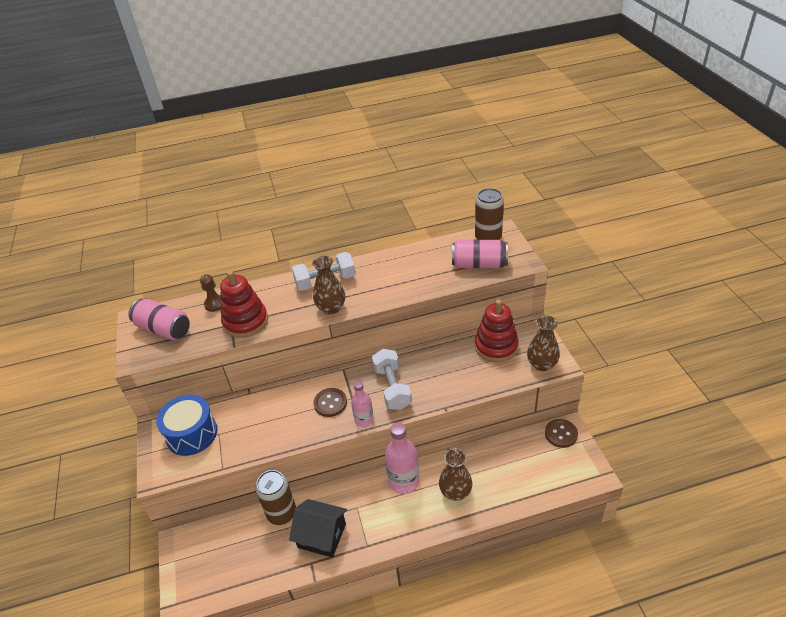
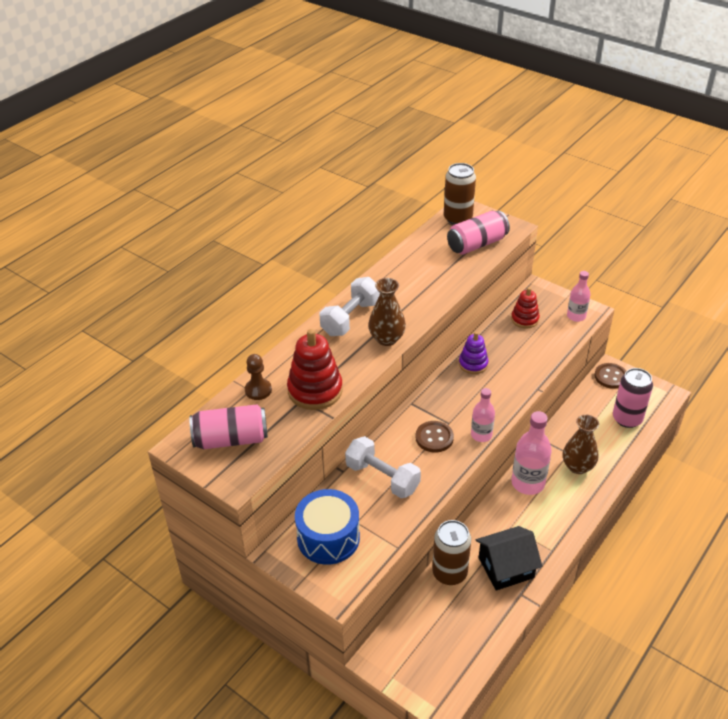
camera: 40 degrees left, 0 degrees up
white dumbbell [372,349,412,410] -> white dumbbell moved to [345,436,421,498]
red stacking toy [475,299,519,362] -> red stacking toy [511,287,540,328], size x0.61
brown vase [527,316,560,371] -> pink bottle [567,271,590,322]
none -> purple stacking toy [459,332,488,374]
none -> pink can [613,368,653,428]

